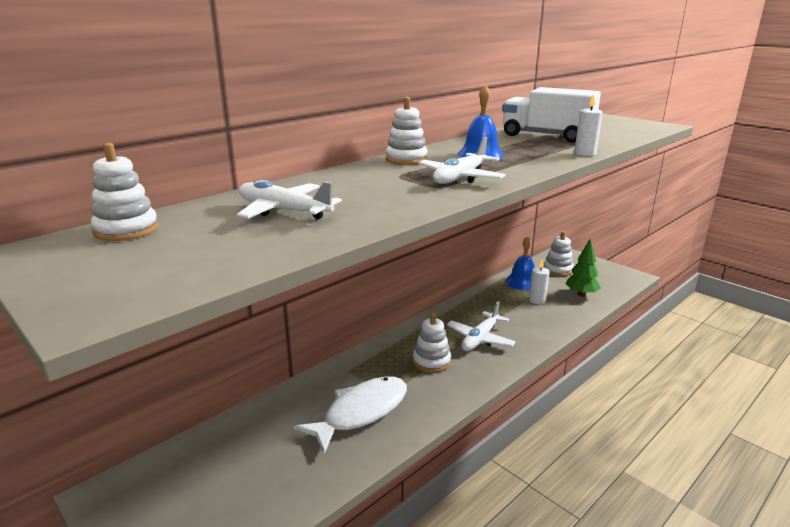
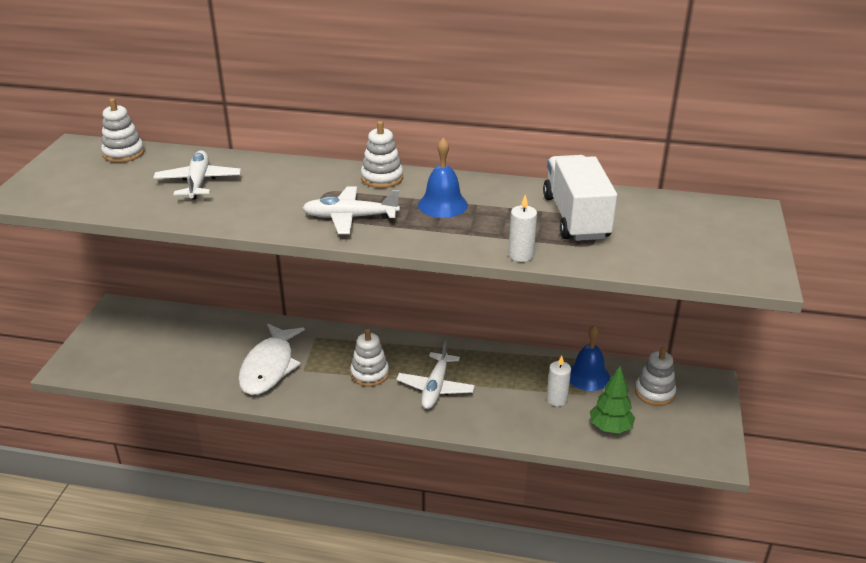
camera: 55 degrees right, 10 degrees up
white fish [294,376,407,454] -> white fish turned 90 degrees clockwise [238,324,305,395]
white plane [447,301,516,351] -> white plane turned 75 degrees counterclockwise [396,340,475,409]

